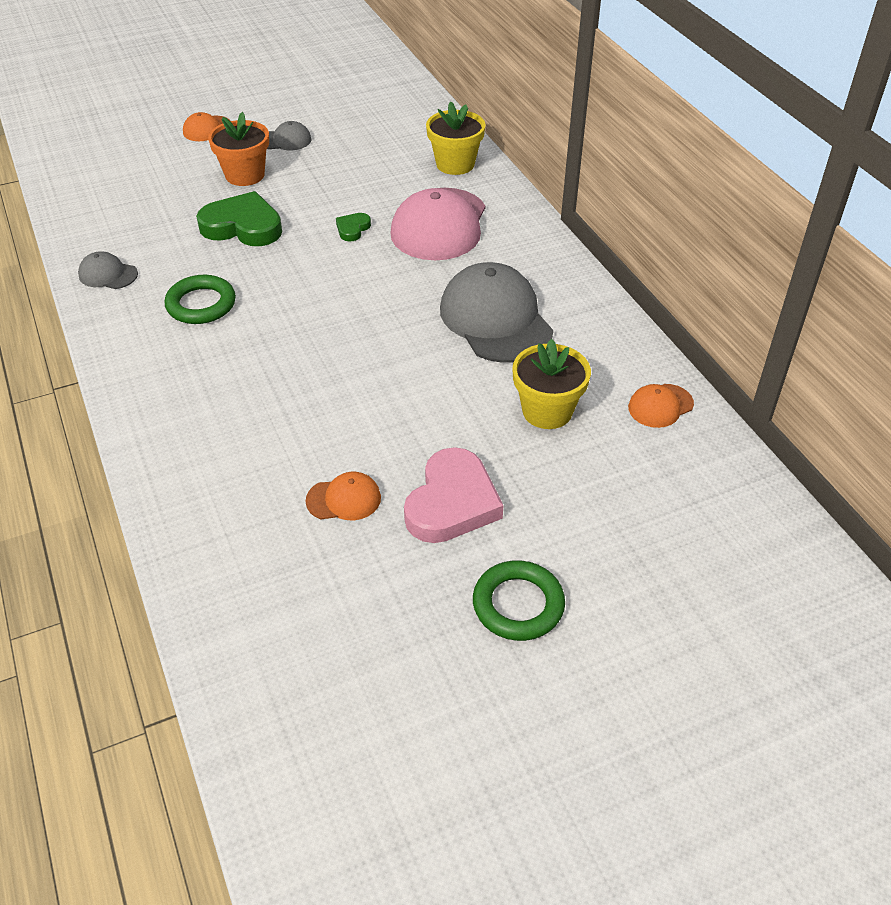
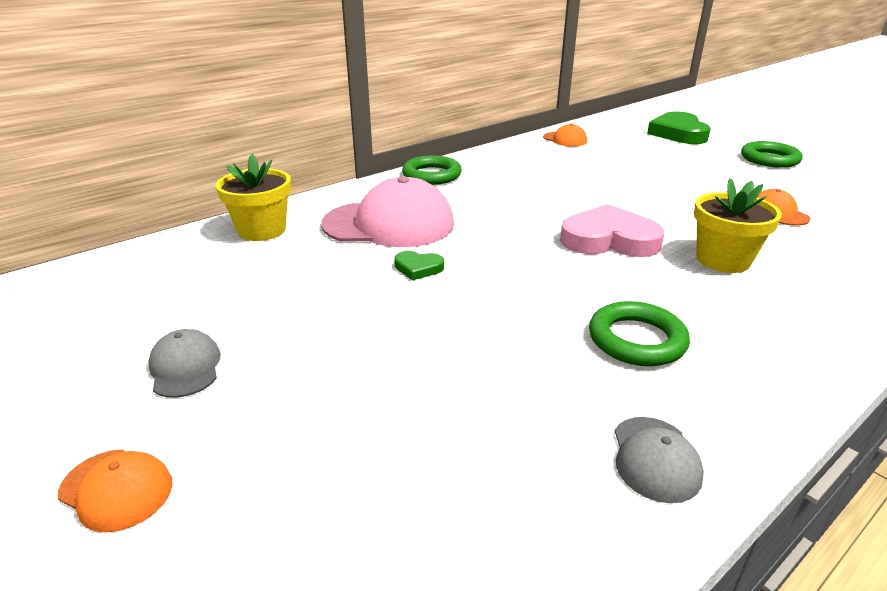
camera: 105 degrees left, 15 degrees down
green heart [196,191,282,246] -> green heart moved to [647,111,711,144]
orange flower pot [208,112,269,186] -> none
pink heart [404,447,504,543] -> pink heart moved to [560,204,664,257]
grey cap [440,262,553,363] -> none
yellow flower pot [512,339,591,429] -> yellow flower pot moved to [694,178,782,273]
none -> green ring [402,155,462,185]

